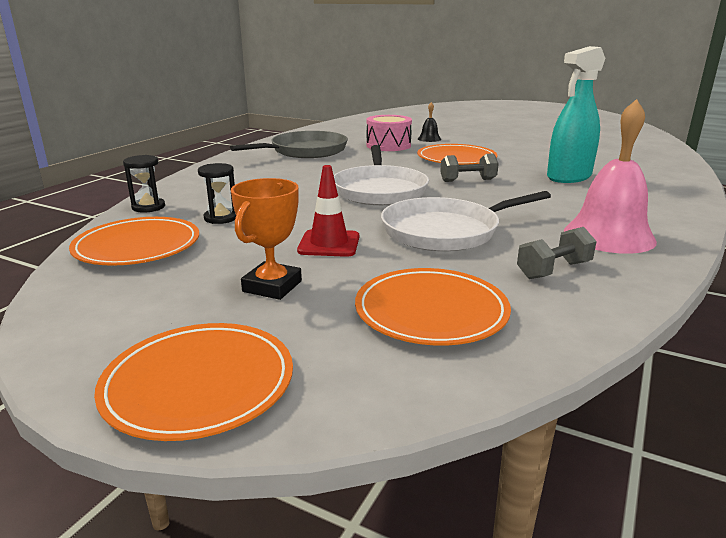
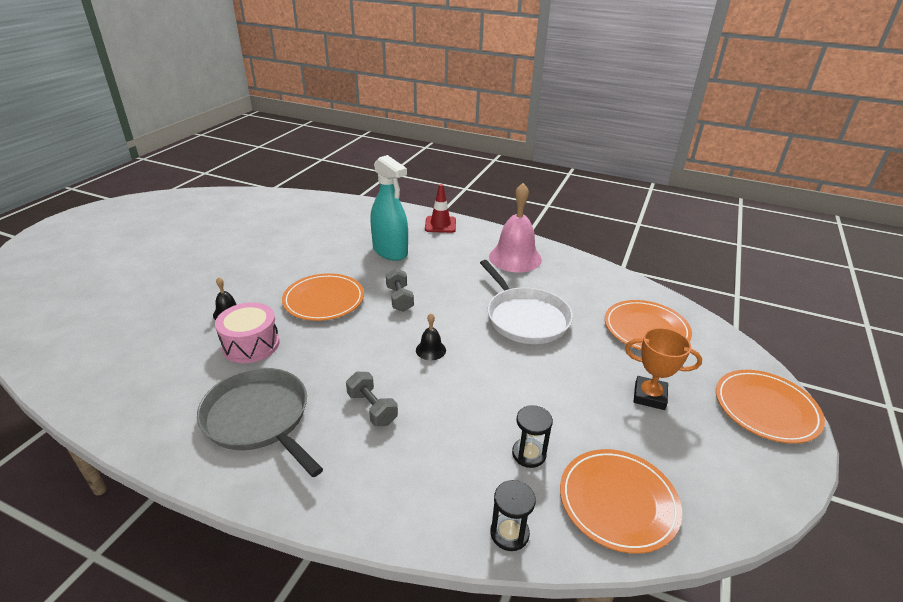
camera: 95 degrees left, 10 degrees up
red traffic cone [297,165,359,257] -> red traffic cone moved to [425,184,456,233]
white pan [334,145,429,205] -> black bell [416,313,446,360]
grey dumbbell [517,227,597,279] -> grey dumbbell moved to [346,372,398,426]

